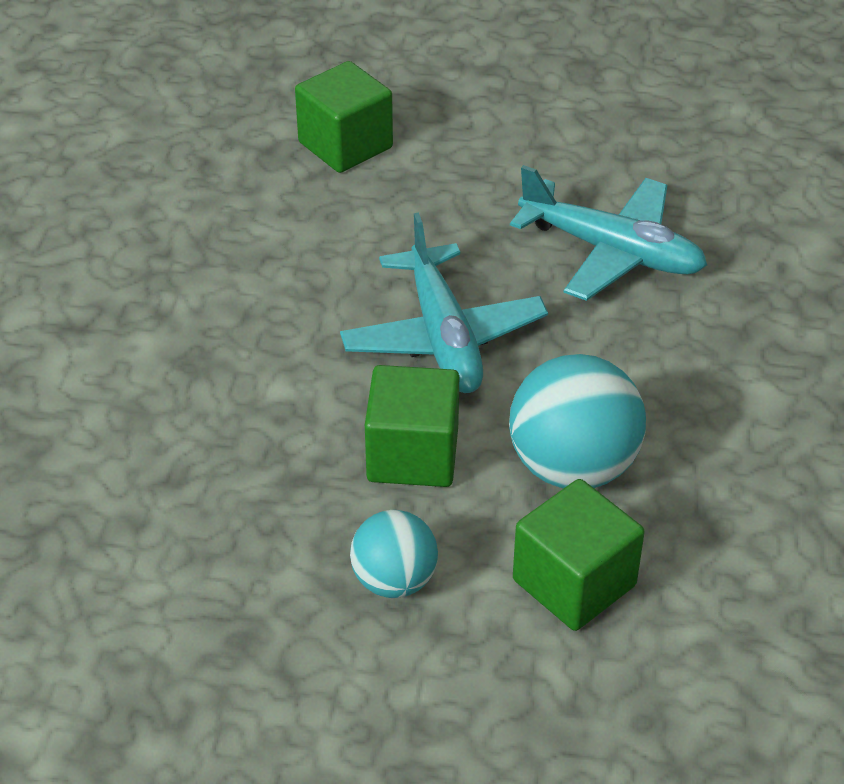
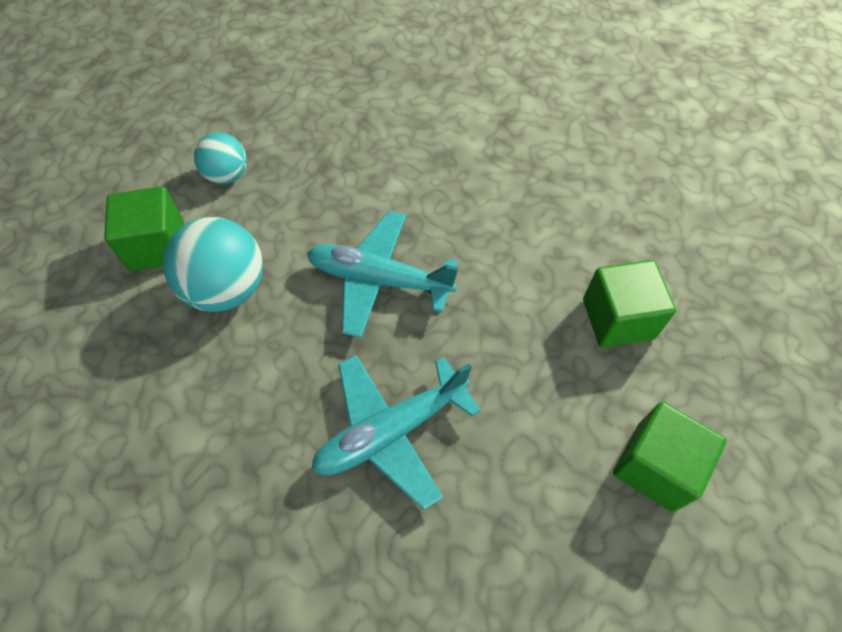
camera: 120 degrees right, 15 degrees up
green cube [365,365,459,487] -> green cube moved to [613,402,727,512]

